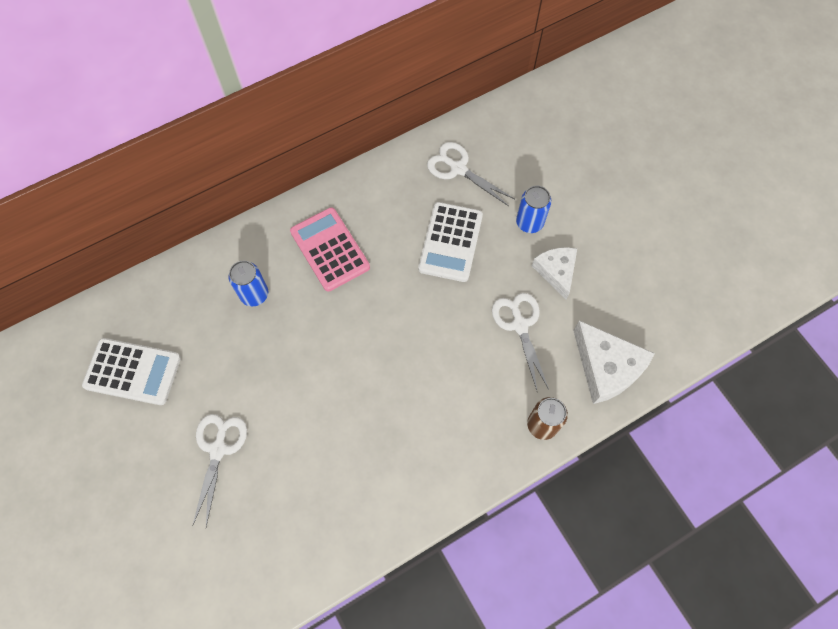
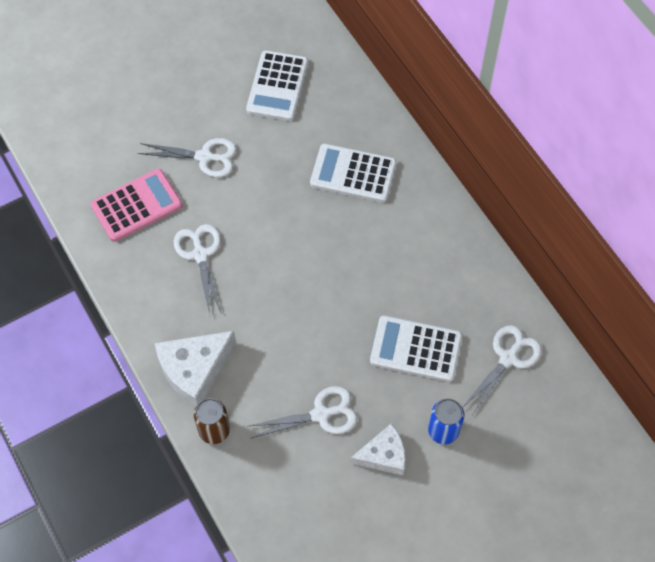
camera: 90 degrees right, 5 degrees down
blue can [228,261,268,307] -> white calculator [310,144,397,203]
pink calculator [290,207,370,292] -> pink calculator moved to [91,169,182,242]
white cheese [573,320,655,404] -> white cheese moved to [155,331,236,407]
none -> white scissors [174,224,222,315]

